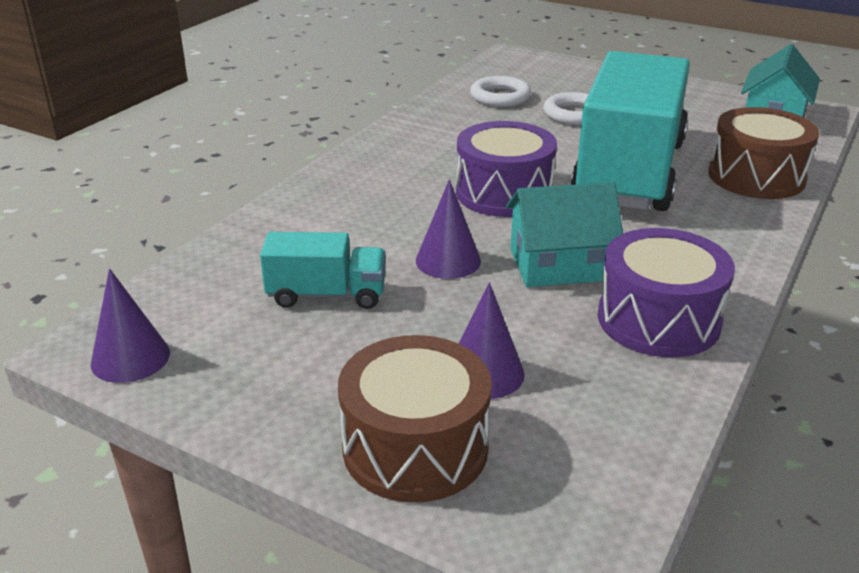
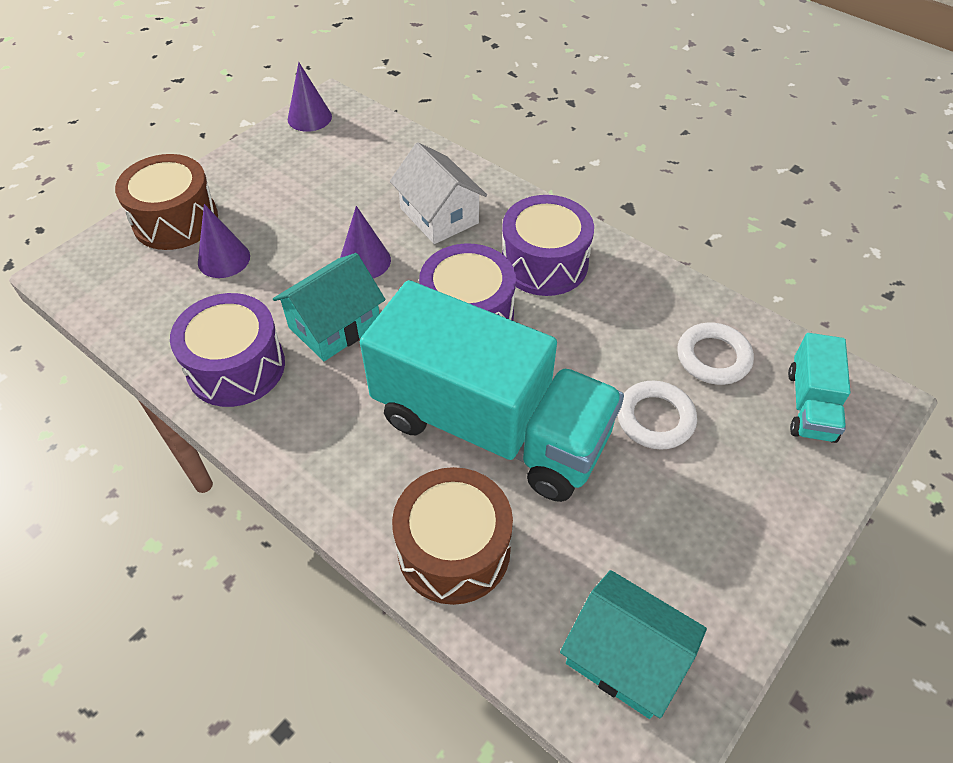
camera: 100 degrees right, 20 degrees up
turquoise truck [260,232,386,309] -> turquoise truck moved to [788,333,850,443]
turquoise house [506,182,623,287] -> turquoise house turned 45 degrees clockwise [273,253,386,361]
none -> white house [390,142,487,244]
none -> purple drum [502,195,594,296]

